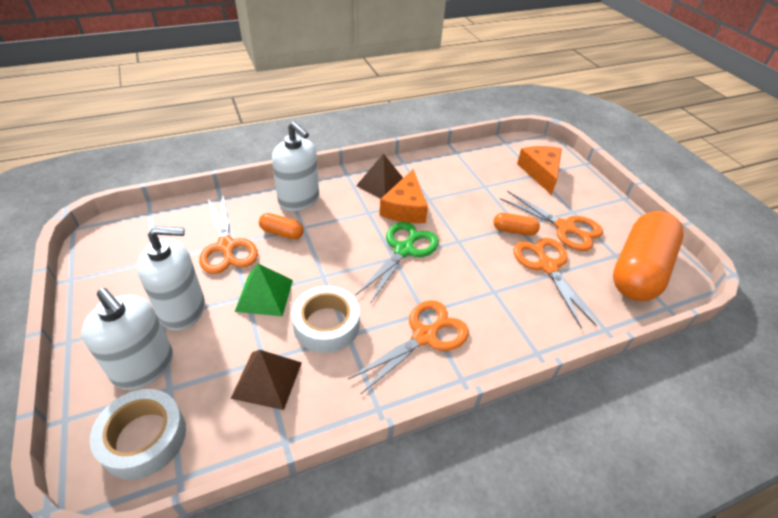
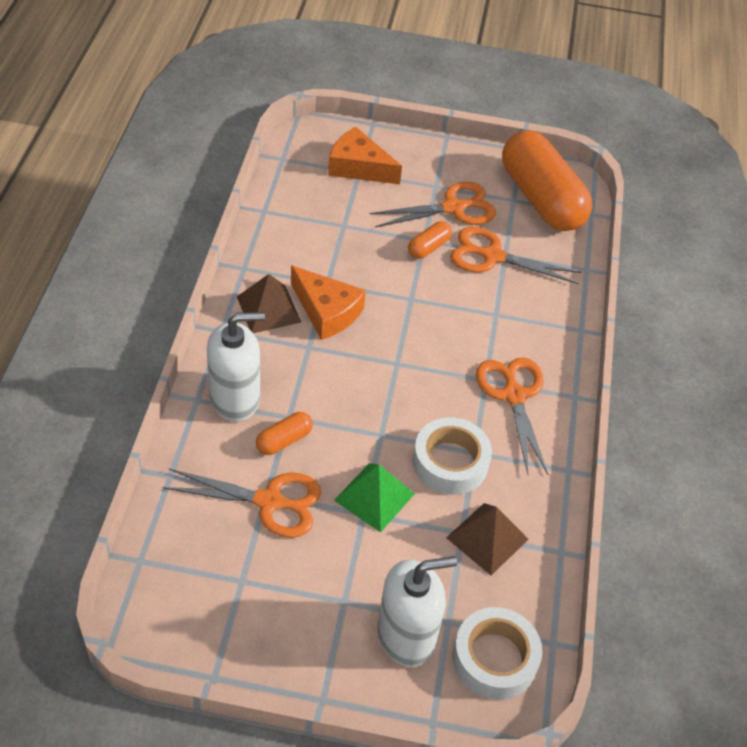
camera: 60 degrees left, 5 degrees up
white soap dispenser [137,226,205,331] -> none
green scissors [356,222,439,304] -> none

